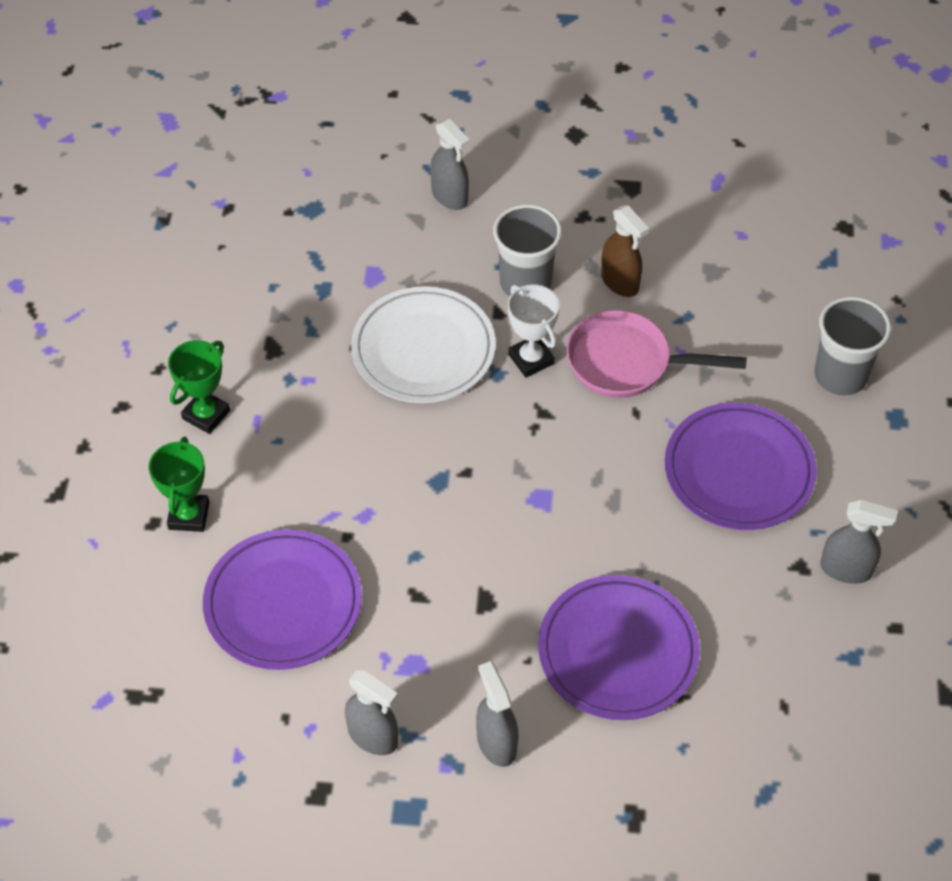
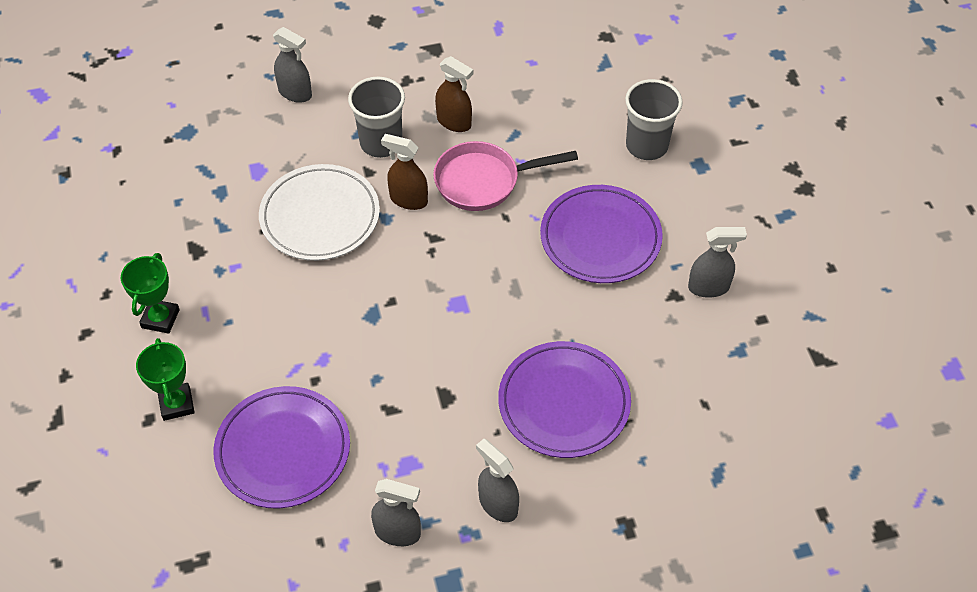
camera: 20 degrees left, 0 degrees up
white trophy [508,285,560,377] -> brown spray bottle [381,134,428,210]

